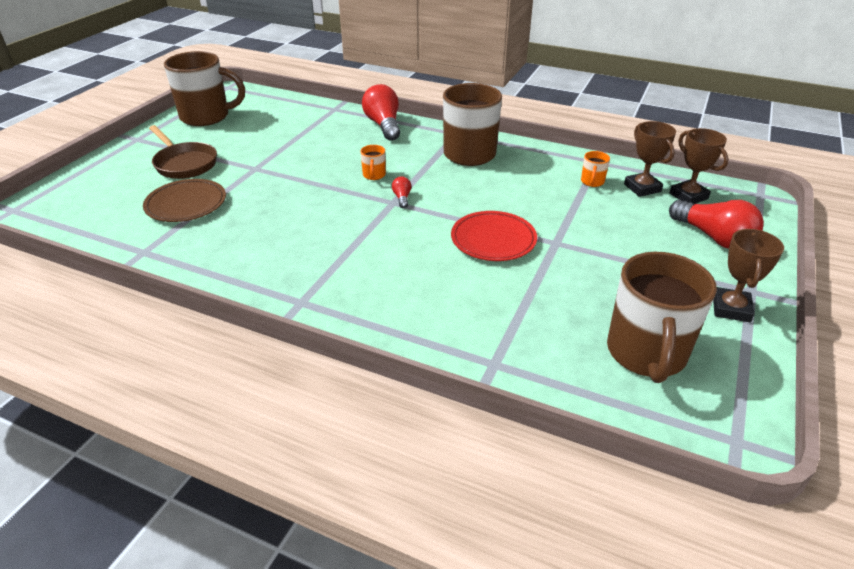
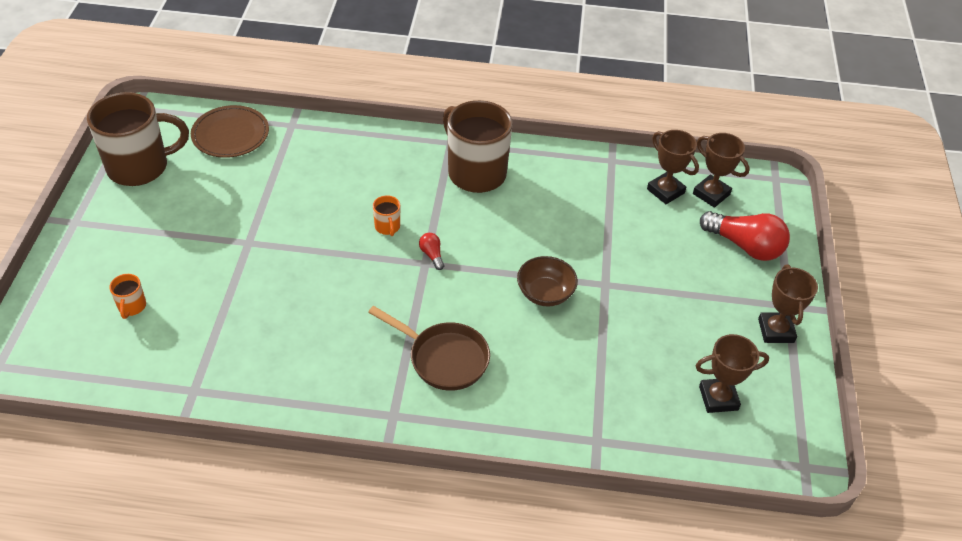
camera: 20 degrees left, 10 degrees up
brown plate [143,179,226,222] -> brown plate moved to [191,105,269,158]
brown pan [149,125,217,179] -> brown pan moved to [368,306,490,391]
red light bulb [362,84,400,141] -> none
red plate [451,211,537,261] -> brown bowl [517,256,578,306]
orange mug [581,151,610,187] -> orange mug moved to [109,274,146,319]
brown mug [607,252,717,383] -> brown trophy [696,334,769,413]

